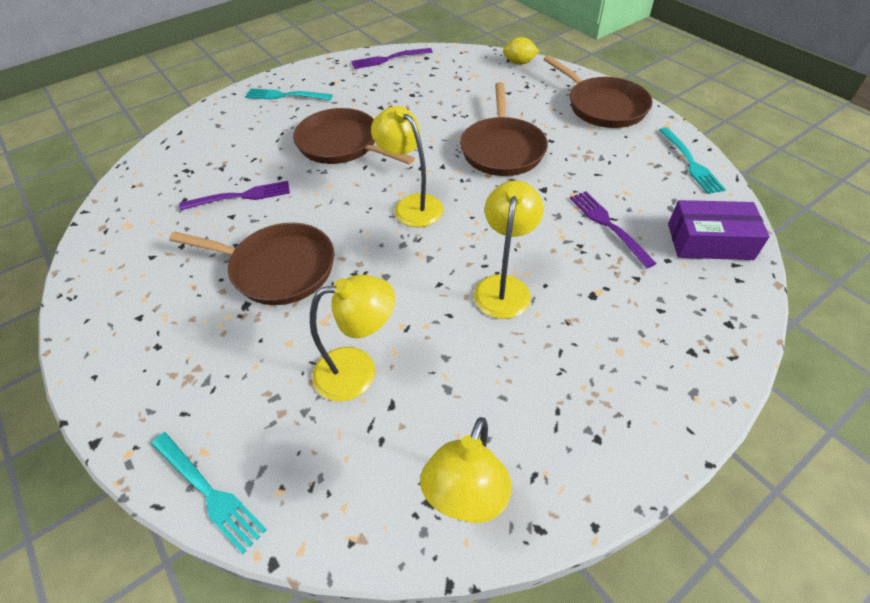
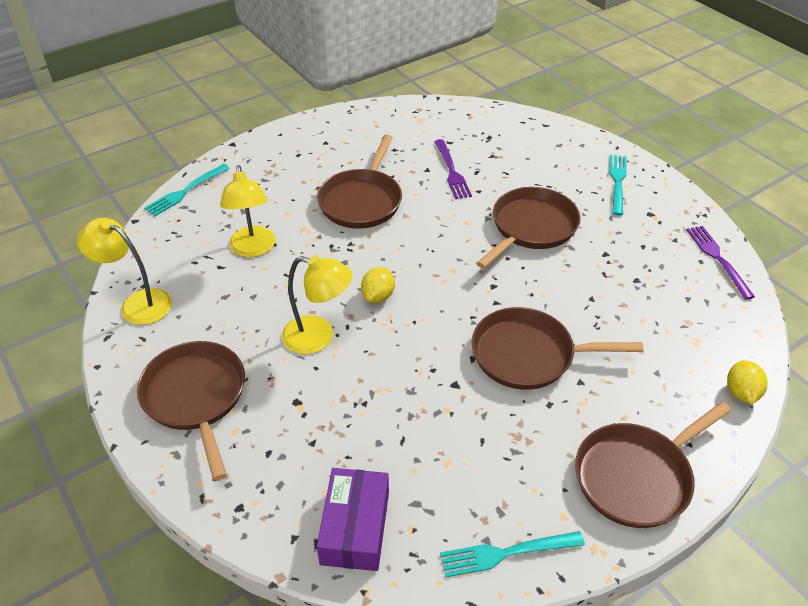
camera: 90 degrees right, 5 degrees down
yellow lamp [371,106,444,227] -> none
purple fork [570,191,657,268] -> none
none -> brown pan [137,341,245,481]
none -> yellow lemon [361,267,395,303]

